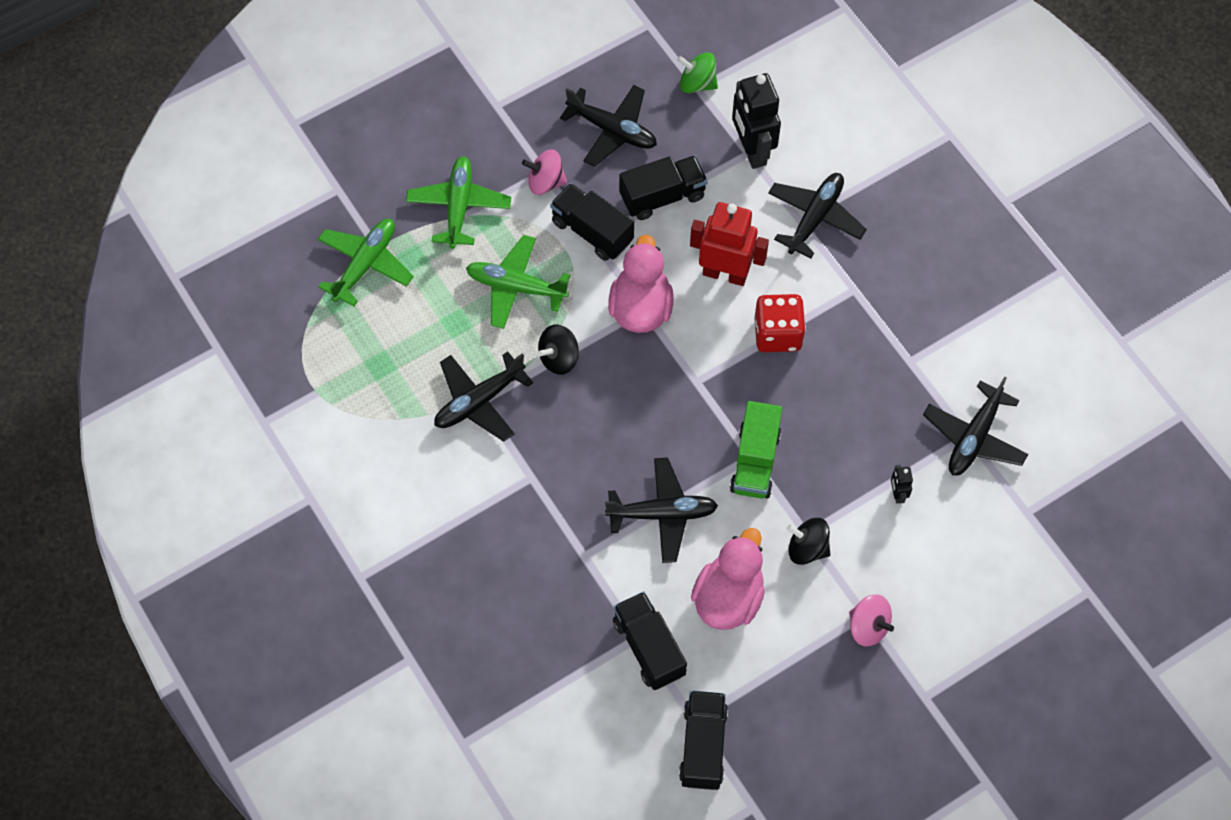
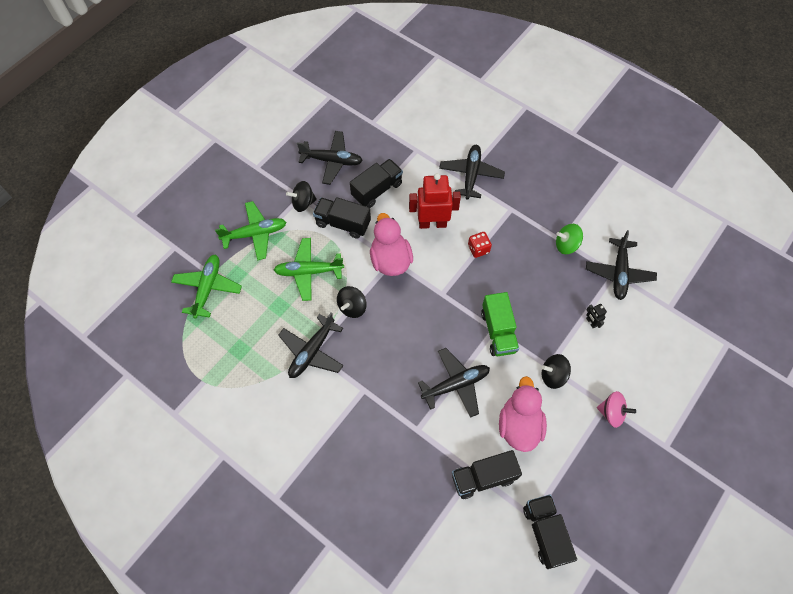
camera: 20 degrees left, 0 degrees up
green plane [406,156,511,249] -> green plane turned 90 degrees clockwise [215,201,286,260]
pink spinning top [522,149,567,195] -> black spinning top [286,181,317,212]
black truck [613,591,687,690] -> black truck turned 60 degrees counterclockwise [452,450,522,499]
green spinning top [677,52,718,93] -> green spinning top moved to [556,224,583,254]
black robot [732,73,781,169] -> none
red dice [754,294,806,352] -> red dice [468,232,492,258], size x0.62

